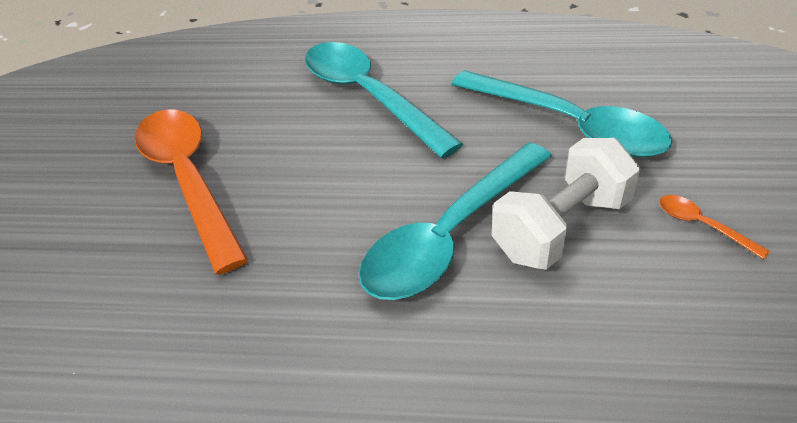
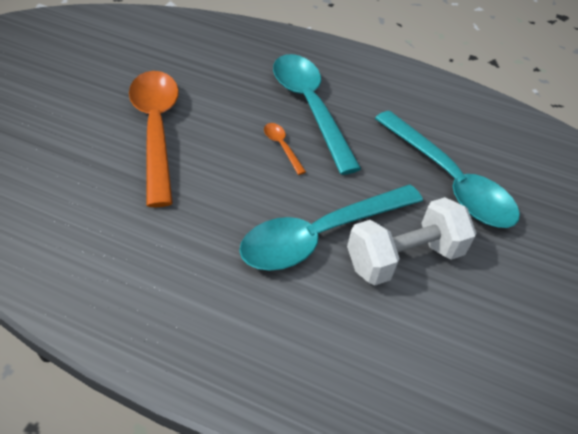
camera: 10 degrees right, 5 degrees up
orange spoon [659,195,770,259] -> orange spoon moved to [264,123,306,175]

